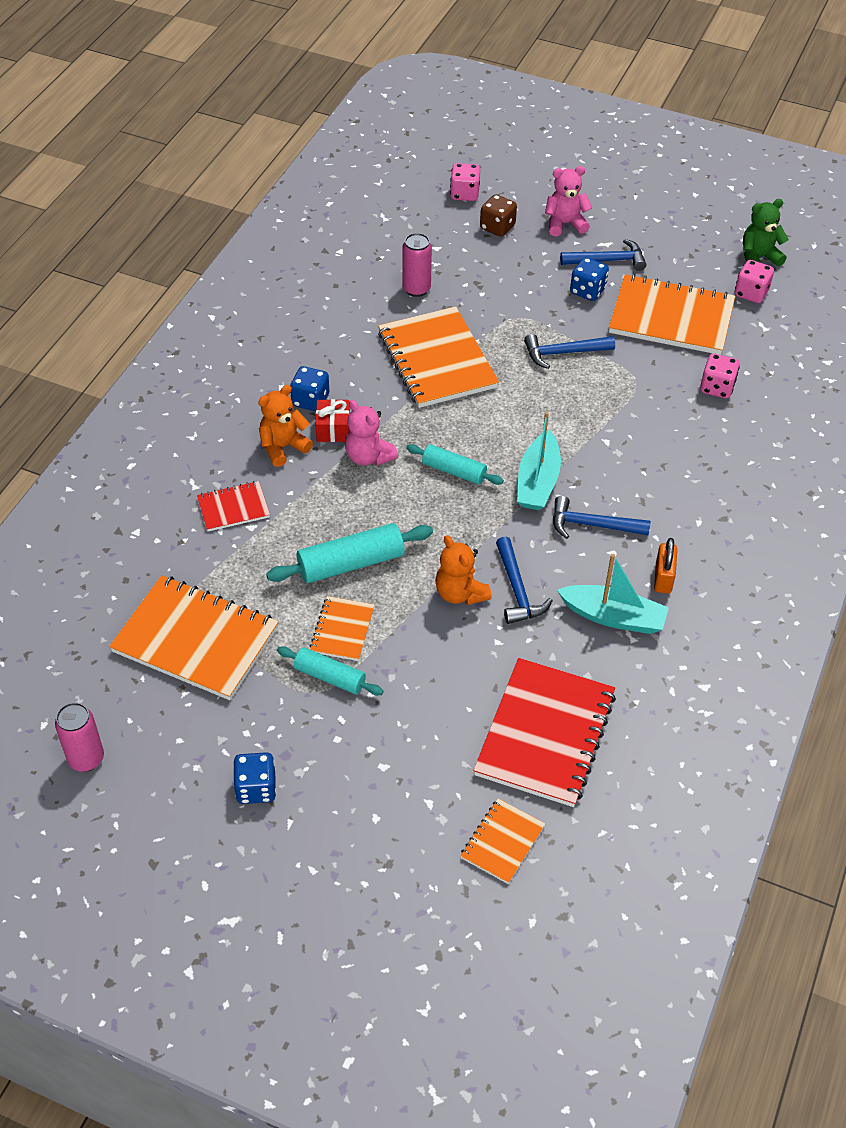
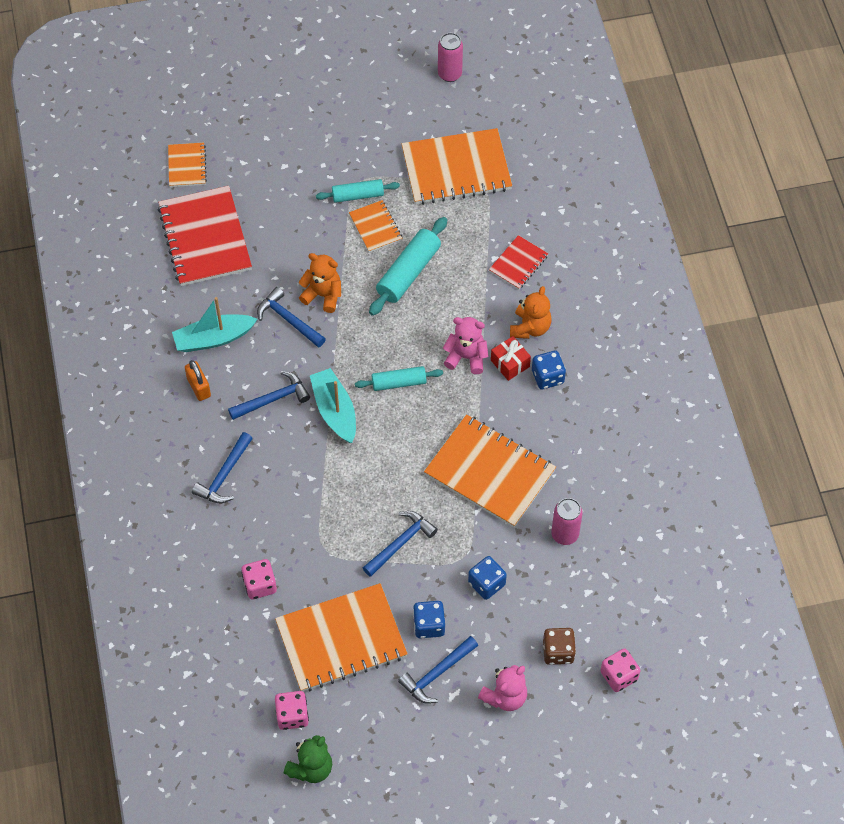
camera: 145 degrees right, 10 degrees up
blue dice [233,752,276,804] -> blue dice moved to [468,556,507,600]
none -> blue hammer [192,432,253,503]

